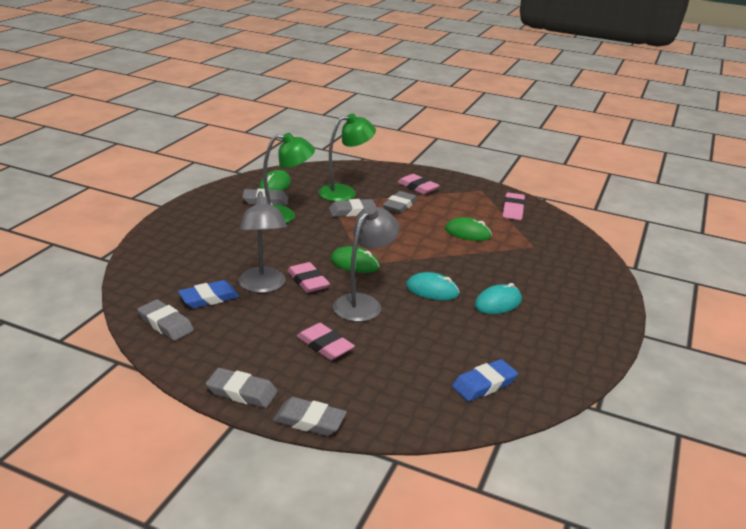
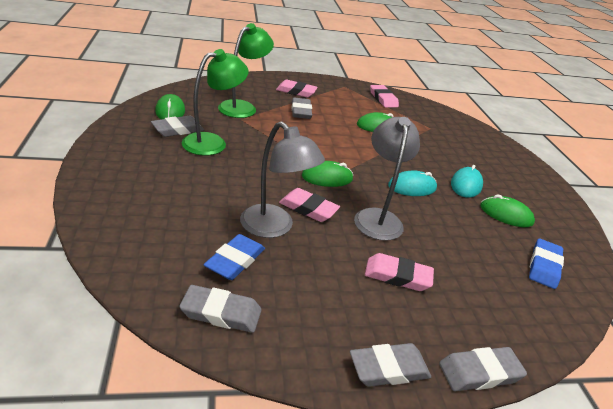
camera: 35 degrees left, 5 degrees up
grey eraser [329,199,376,217] -> none
none -> green mouse [480,194,535,227]

